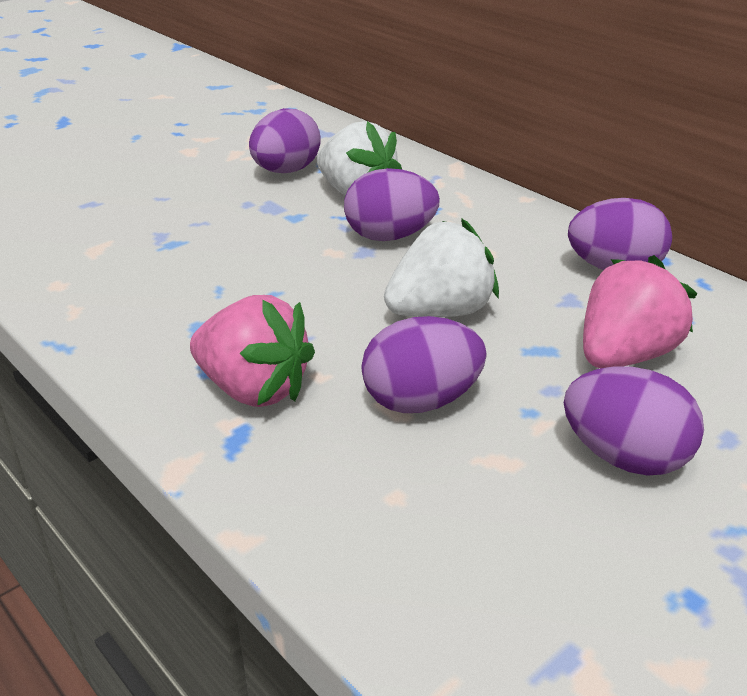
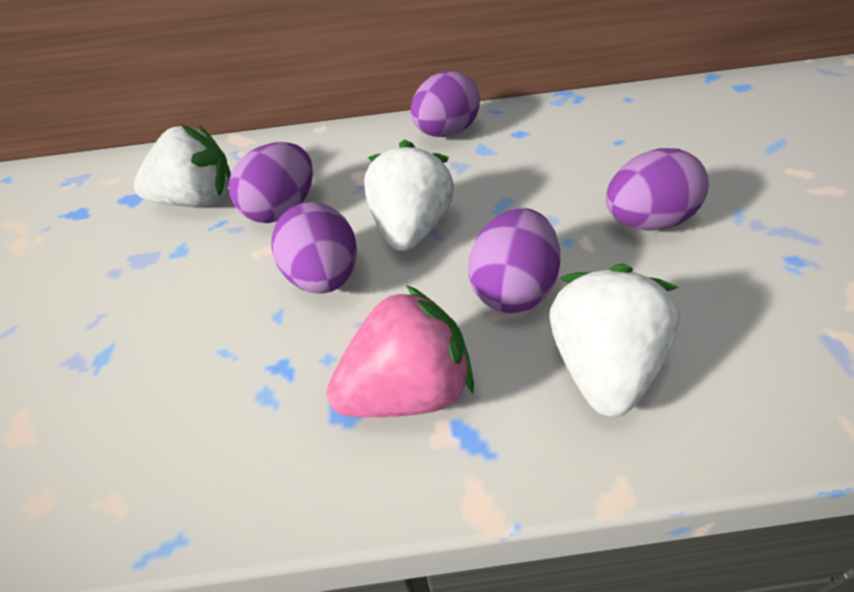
camera: 50 degrees left, 10 degrees up
purple egg [249,108,321,173] -> purple egg moved to [271,202,357,294]
pink strawberry [583,255,698,368] -> none
none -> white strawberry [549,264,680,417]

